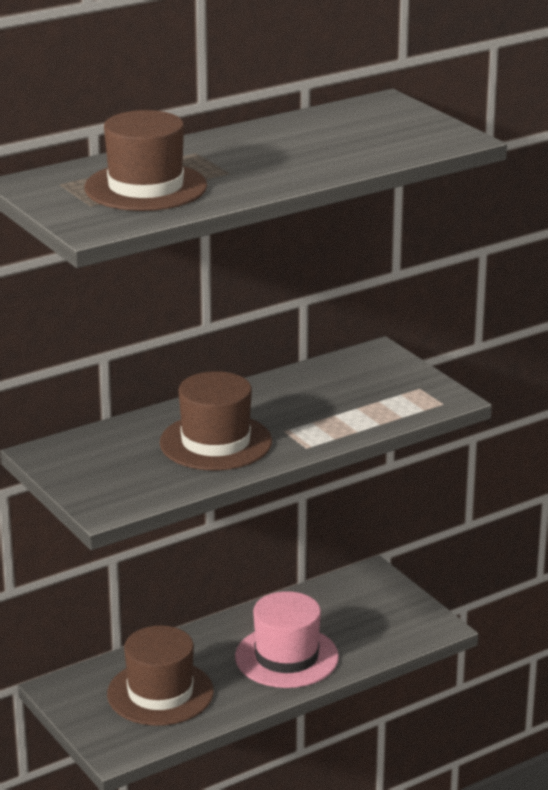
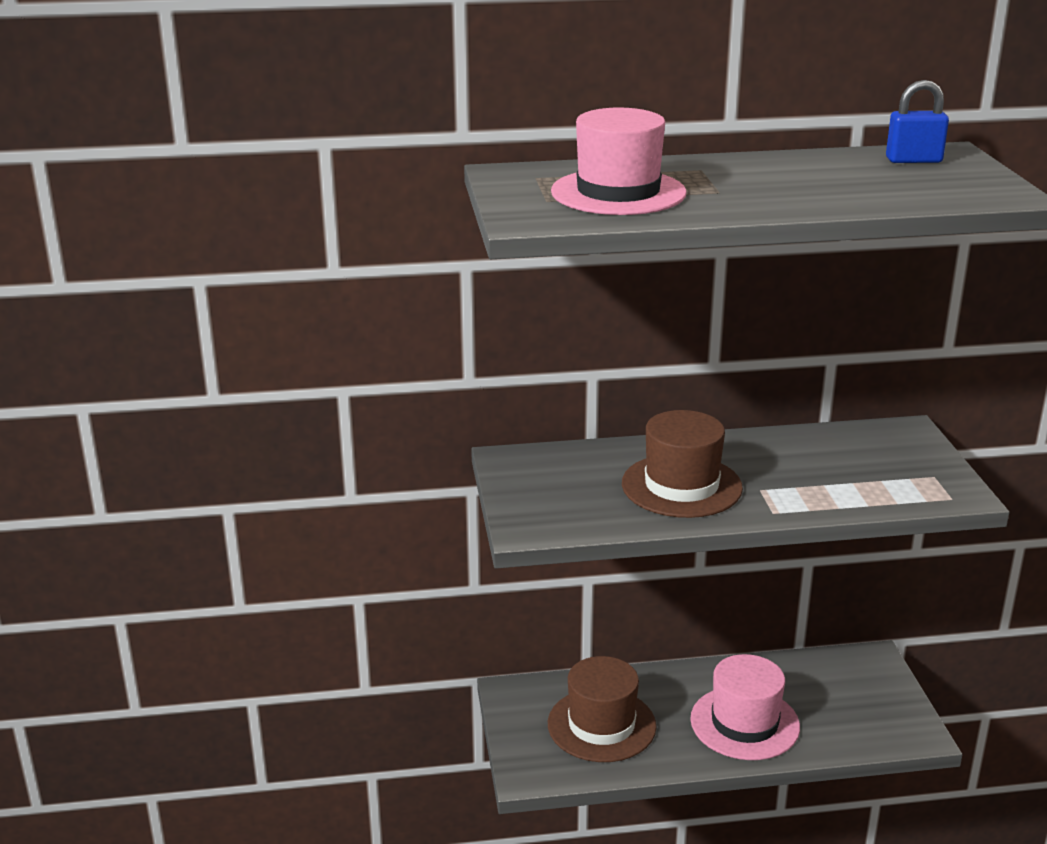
camera: 25 degrees right, 0 degrees up
brown hat [84,110,207,211] -> pink hat [551,107,687,215]
none -> blue padlock [886,80,949,163]

